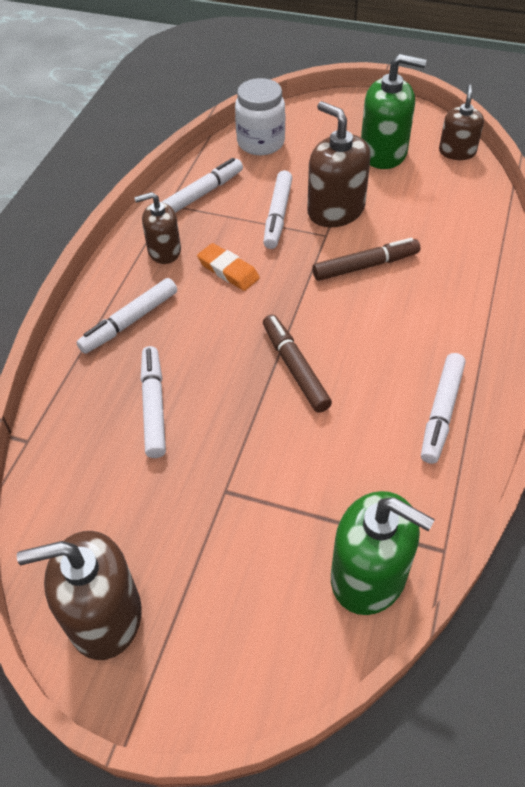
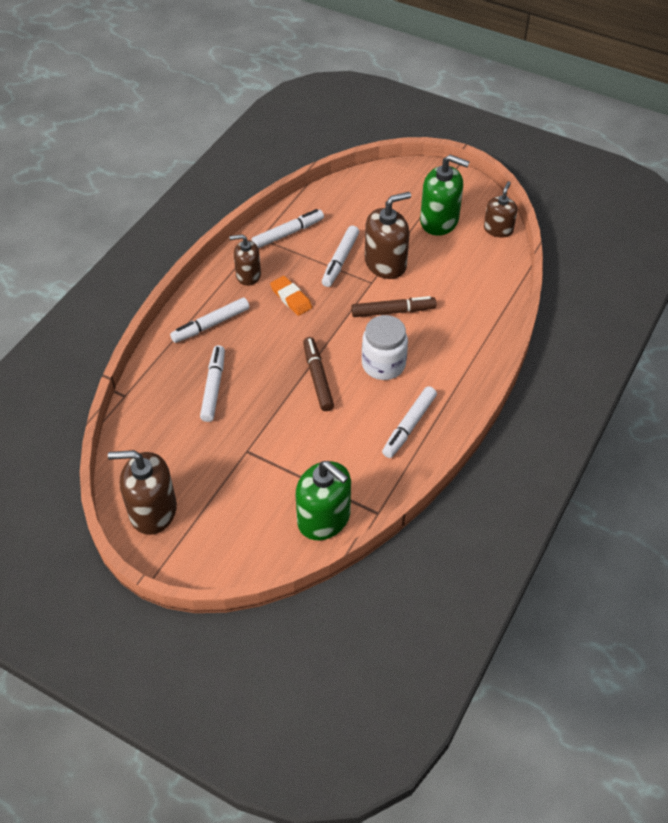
camera: 10 degrees right, 0 degrees up
white jar [235,78,285,155] -> white jar moved to [362,315,408,380]
brown soap dispenser [307,101,371,227] -> brown soap dispenser turned 90 degrees clockwise [365,192,411,279]

